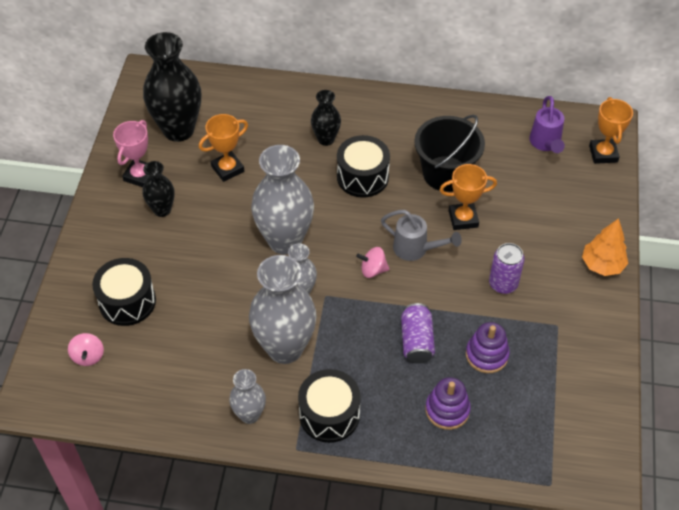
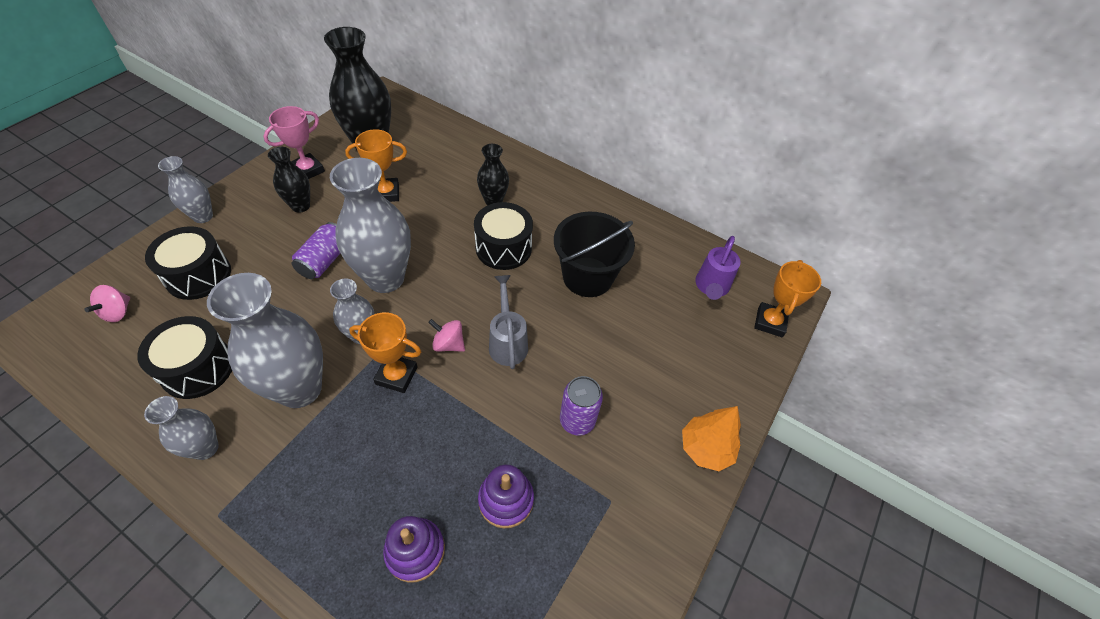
camera: 20 degrees right, 0 degrees up
black drum [298,369,361,443] -> black drum moved to [137,316,232,399]
grey watering can [381,210,462,261] -> grey watering can turned 150 degrees counterclockwise [489,275,528,369]
purple can [401,303,435,364] -> purple can moved to [292,222,340,279]
orange trophy [439,164,497,230] -> orange trophy moved to [349,312,421,393]
none -> grey vase [158,156,213,223]

